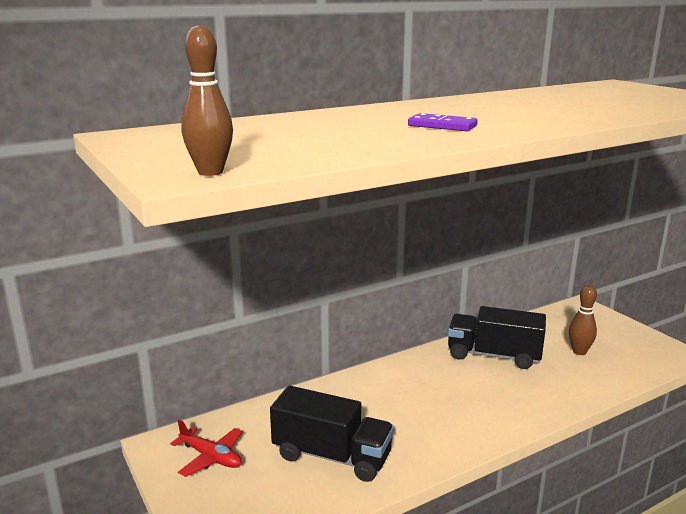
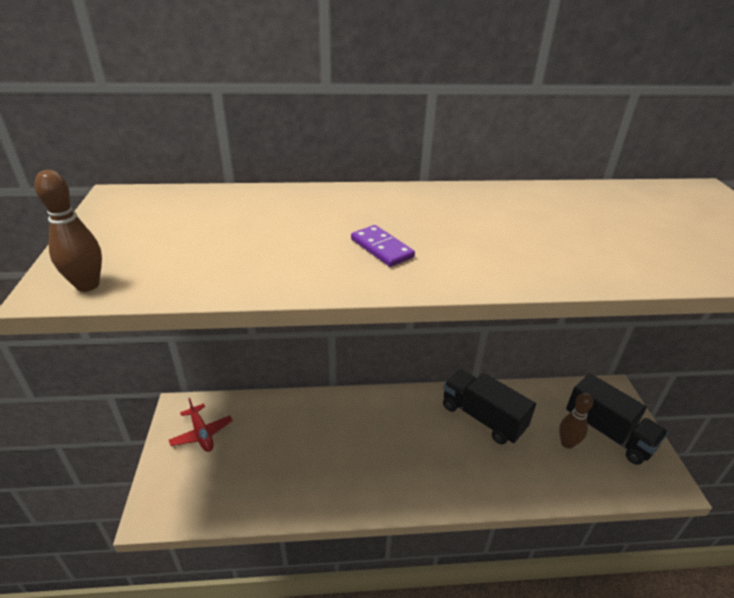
camera: 25 degrees right, 15 degrees up
black truck [270,386,394,482] -> black truck moved to [566,373,668,465]

